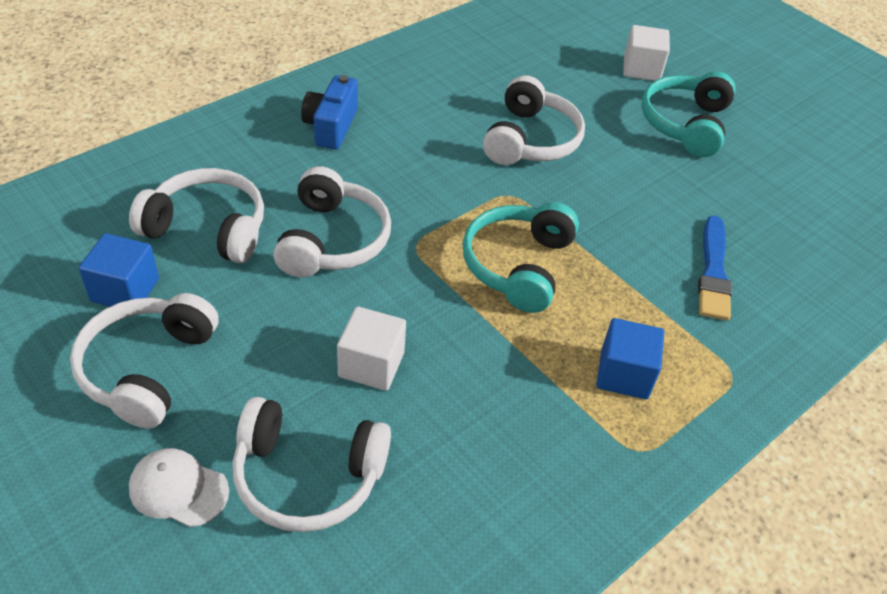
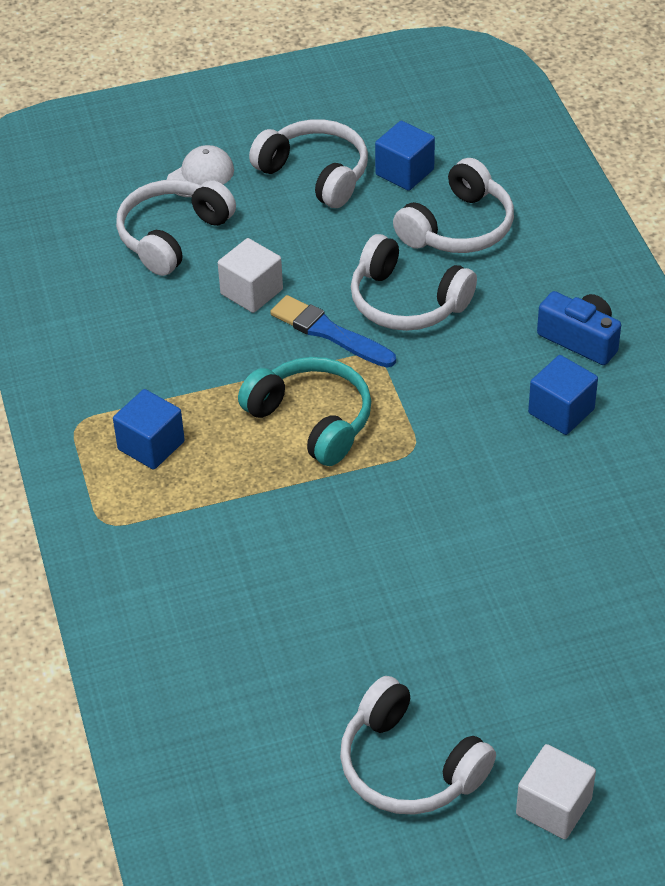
camera: 120 degrees right, 0 degrees up
white headphones [483,75,585,165] -> white headphones moved to [340,676,496,815]
white cube [623,25,670,81] -> white cube moved to [516,744,596,840]
turquoise headphones [641,71,736,157] -> none
blue brush [698,216,732,321] -> blue brush moved to [270,295,396,368]
none -> blue cube [528,355,598,435]

